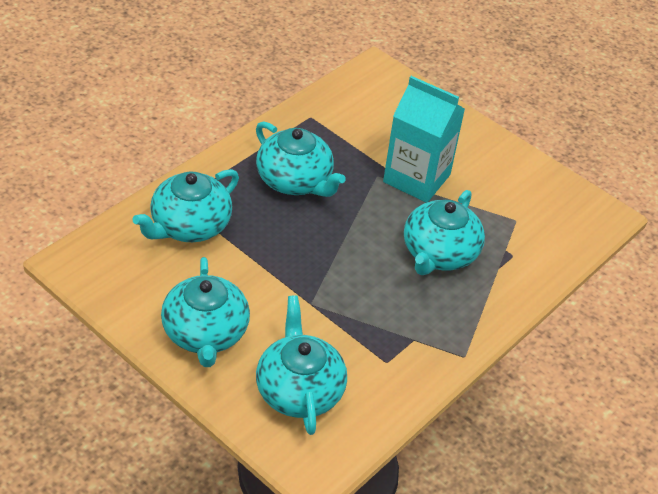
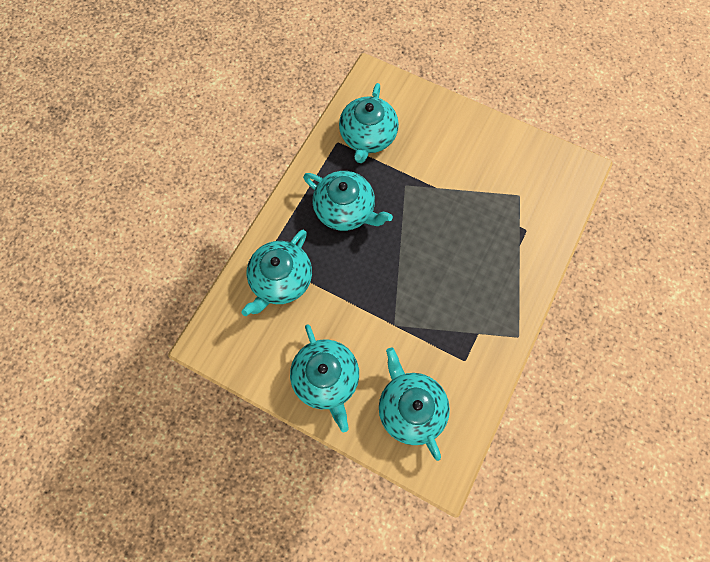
camera: 10 degrees left, 25 degrees up
turquoise carton [383,76,465,203] -> none
turquoise teapot [404,190,485,275] -> turquoise teapot moved to [339,83,399,163]

